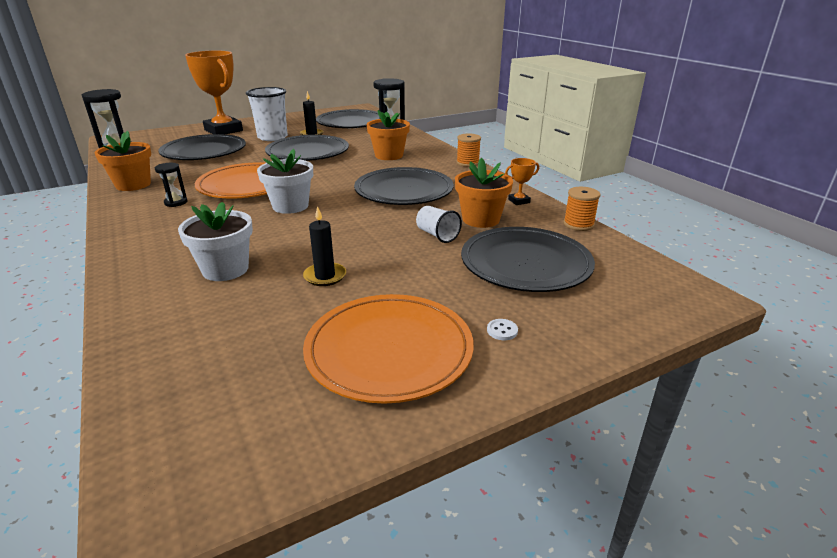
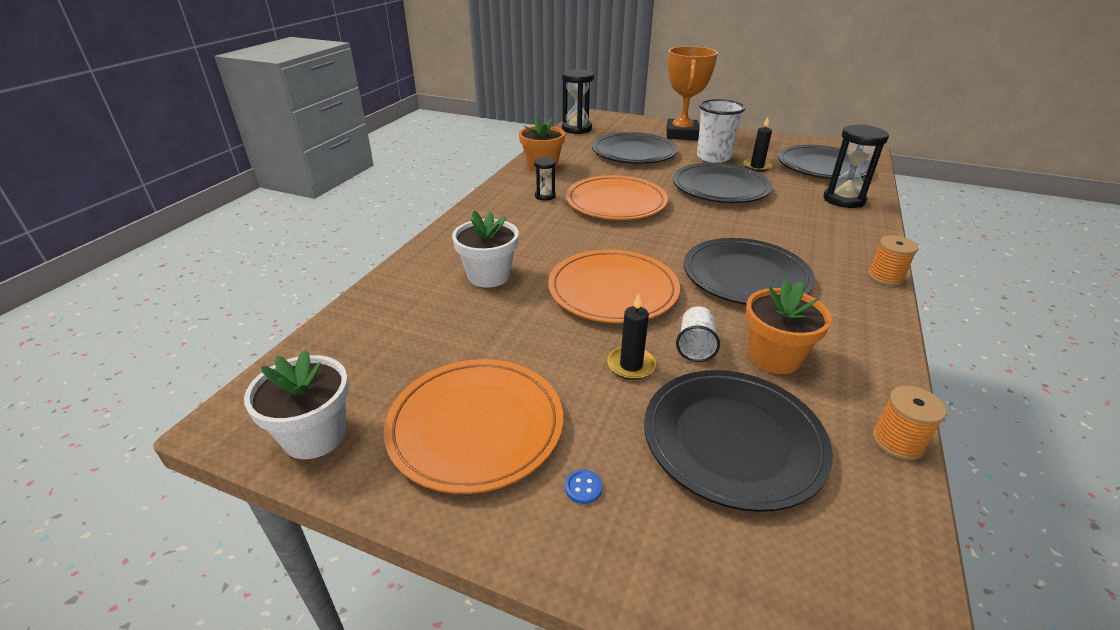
camera: 50 degrees right, 5 degrees up
white flower pot [257,149,313,214] -> white flower pot moved to [244,350,349,459]
black candle [303,206,346,286] -> black candle moved to [607,294,656,380]
orange flower pot [367,110,410,160] -> none
white button [487,319,518,340] -> blue button [565,469,603,504]
orange trophy [505,158,539,205] -> none
none -> orange plate [548,249,680,323]

